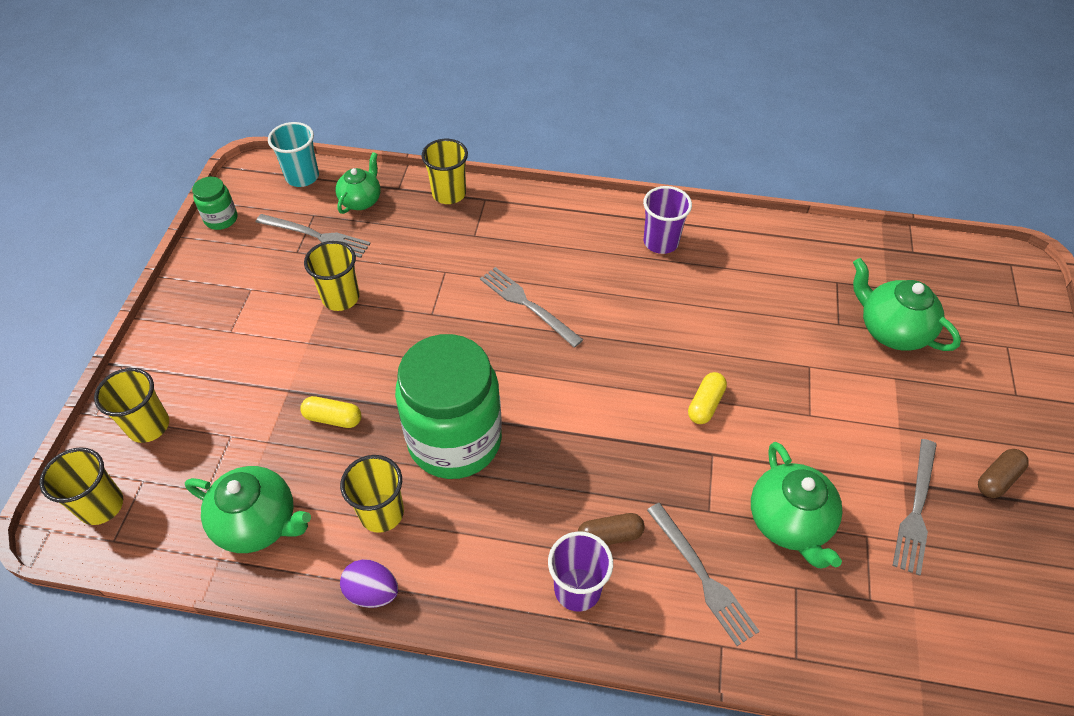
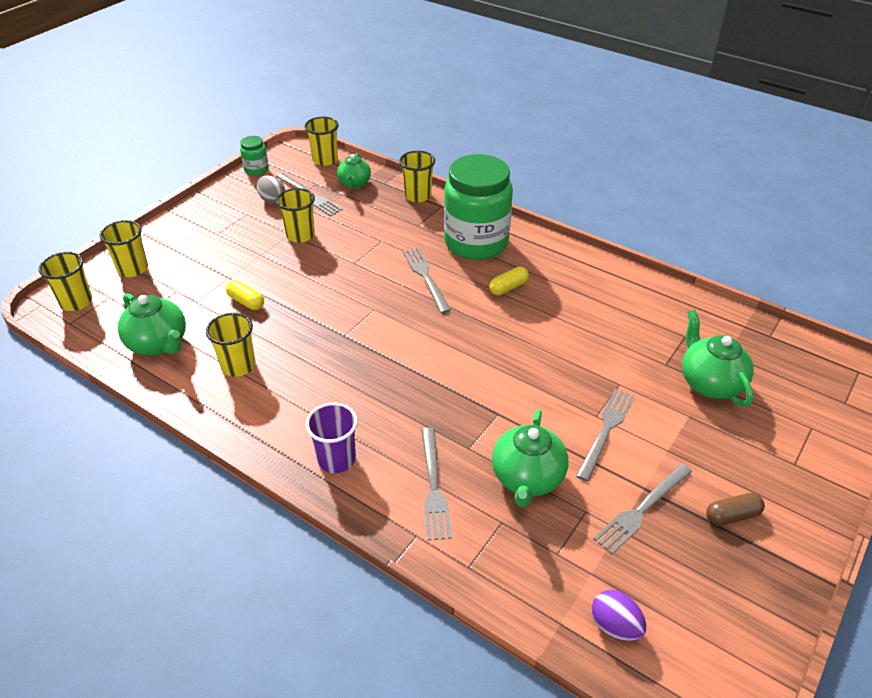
camera: 25 degrees right, 10 degrees down
turquoise cup [268,122,319,187] -> yellow cup [305,117,339,166]
green teapot [336,152,381,214] -> green teapot turned 135 degrees clockwise [337,153,371,188]
purple egg [340,559,398,608] -> purple egg moved to [591,590,646,641]
green jar [395,334,502,479] -> green jar moved to [444,154,513,260]
brown capsule [578,513,645,545] -> none
purple cup [643,186,692,254] -> none
yellow capsule [688,372,727,424] -> yellow capsule moved to [489,267,529,295]
none -> grey egg [257,175,285,204]
none -> grey fork [576,389,634,482]

